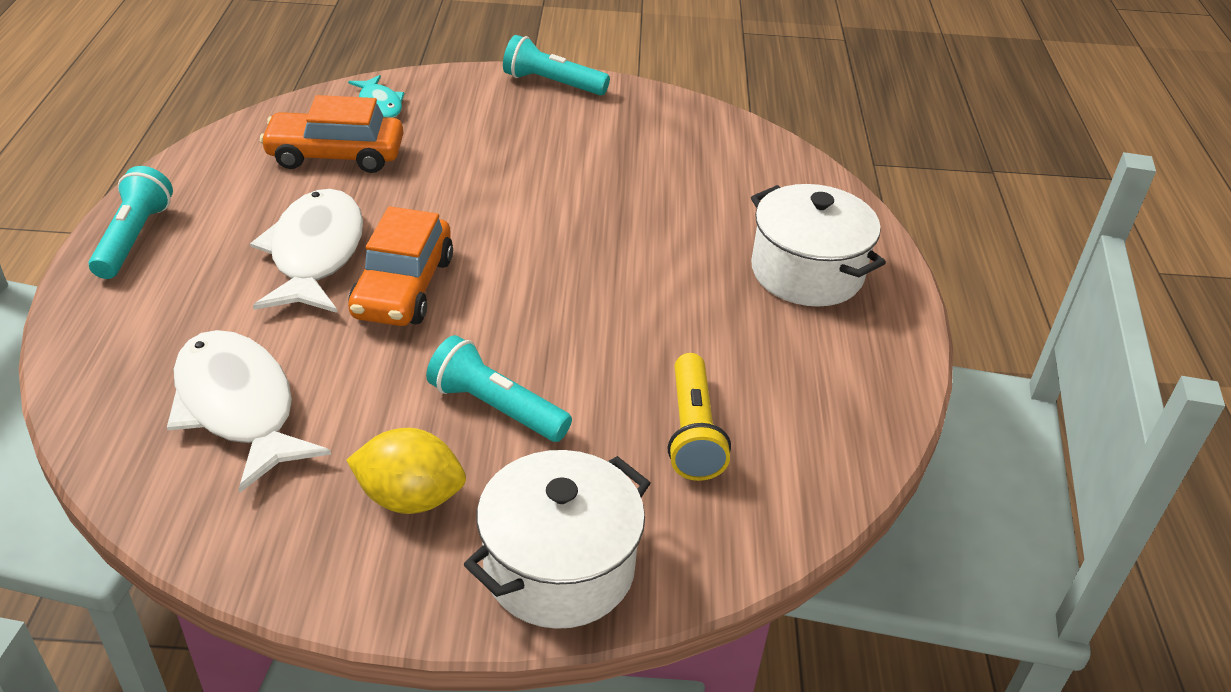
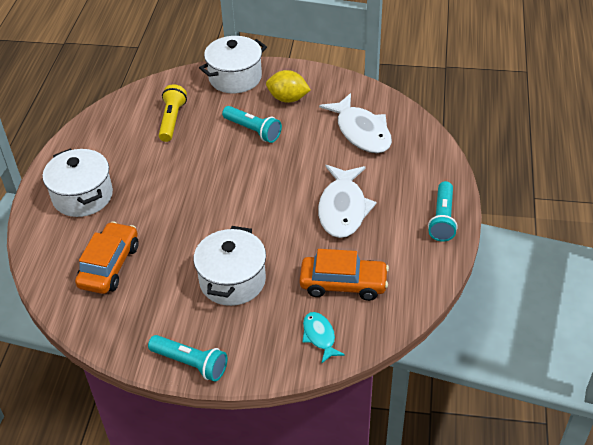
camera: 170 degrees left, 5 degrees up
orange car [348,206,453,326] -> orange car moved to [75,222,139,294]
none -> white pot [194,226,266,306]

